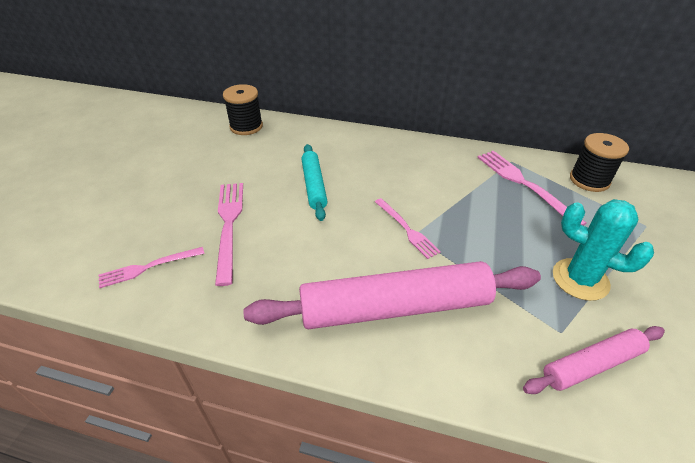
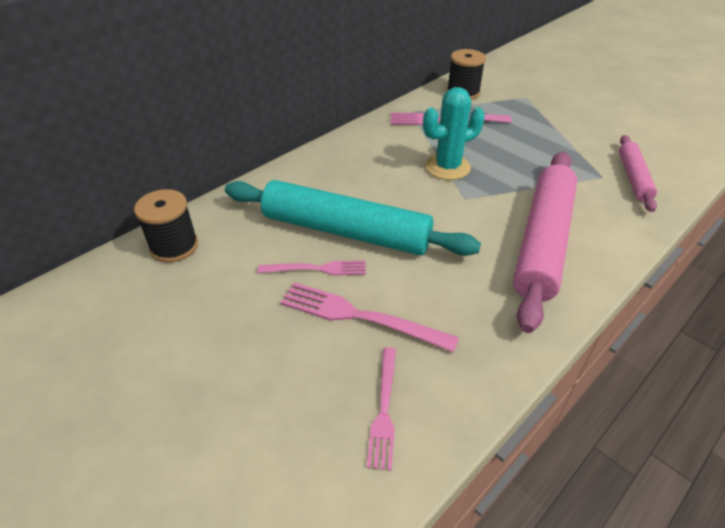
camera: 60 degrees left, 0 degrees up
turquoise rolling pin [301,144,328,221] -> turquoise rolling pin [225,180,481,256], size x1.88
pink fork [375,198,441,259] -> pink fork moved to [258,261,366,275]
turquoise cactus [553,199,654,301] -> turquoise cactus moved to [423,87,485,180]

